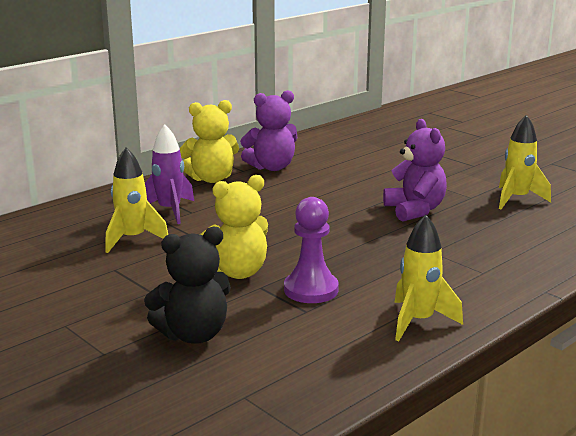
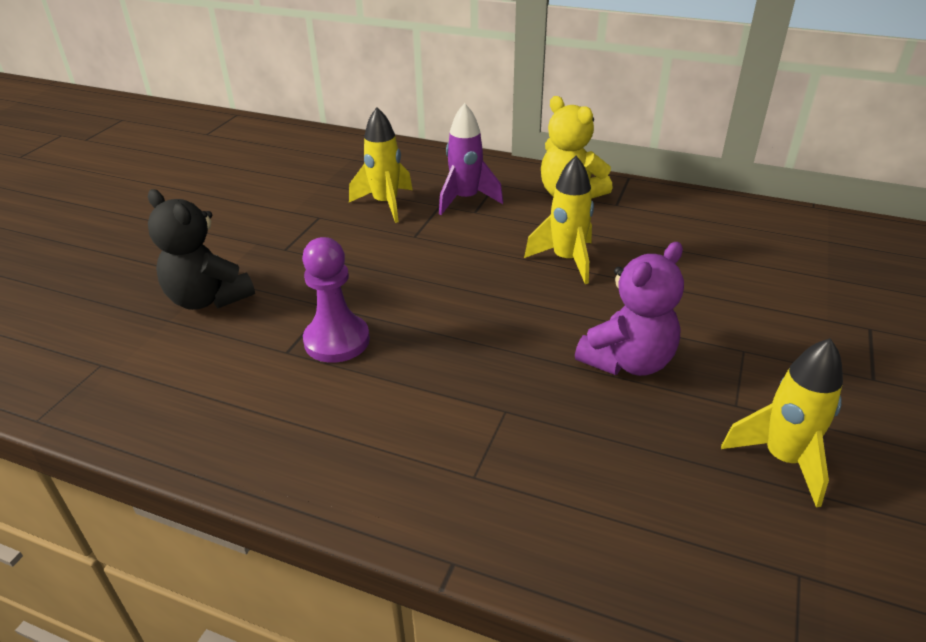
camera: 65 degrees right, 15 degrees up
yellow teddy bear [200,175,268,279] -> none
purple teddy bear [240,90,297,171] -> none
yellow rocket [394,215,463,341] -> yellow rocket moved to [524,156,594,284]

